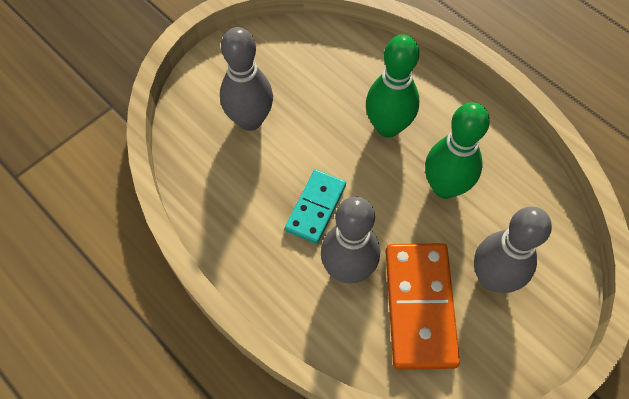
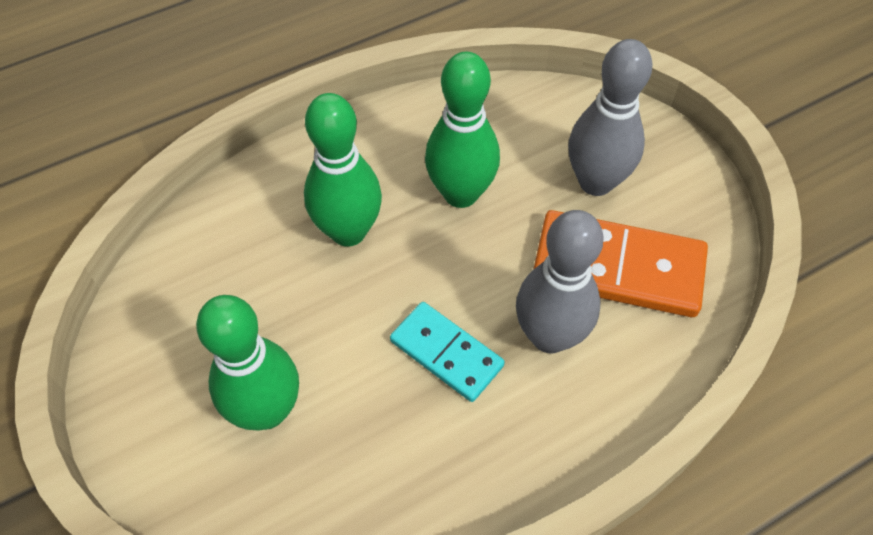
camera: 75 degrees left, 5 degrees down
grey bowling pin [220,27,273,131] -> green bowling pin [196,295,299,430]

